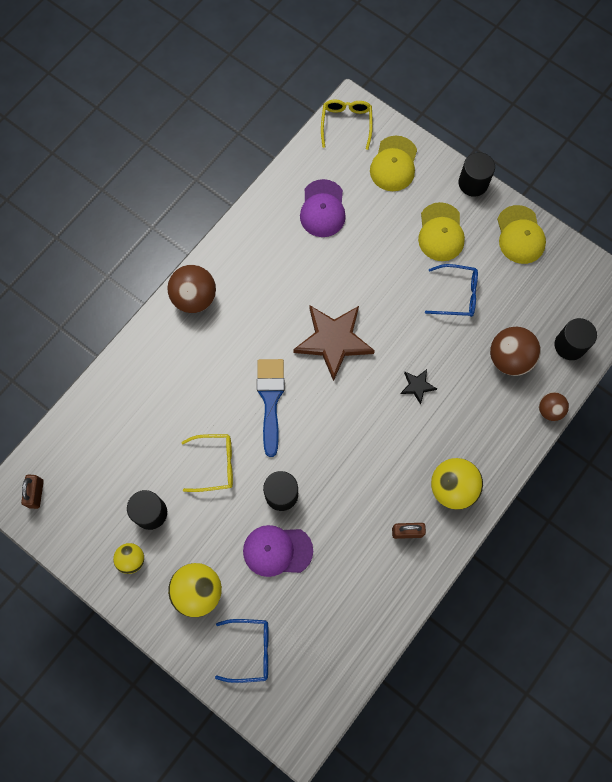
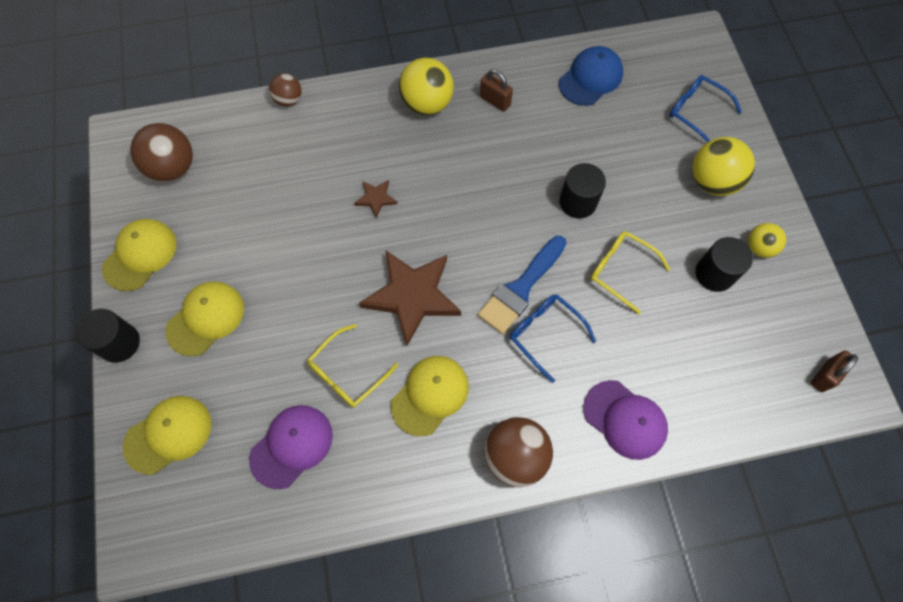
camera: 140 degrees left, 5 degrees down
purple cap [243,525,313,577] -> purple cap moved to [583,380,668,460]
yellow glasses [321,99,373,150] -> yellow glasses moved to [307,324,398,408]
black star [401,369,437,405] -> brown star [354,180,397,218]
blue glasses [425,264,478,317] -> blue glasses moved to [510,295,596,383]
brown ball [490,327,541,376] -> brown ball moved to [130,123,193,182]
black cylinder [554,318,597,360] -> none
none -> yellow cap [391,356,469,436]
none -> blue cap [559,46,623,106]

